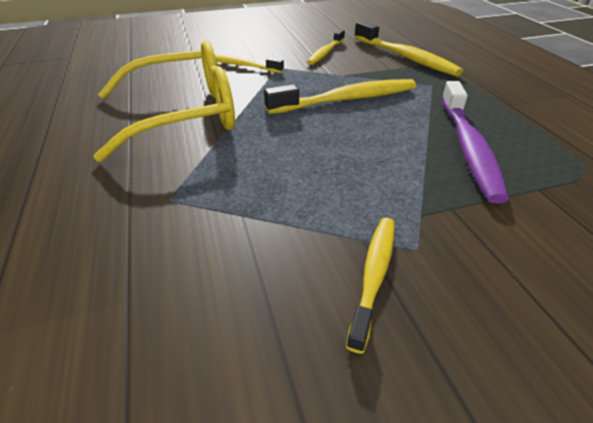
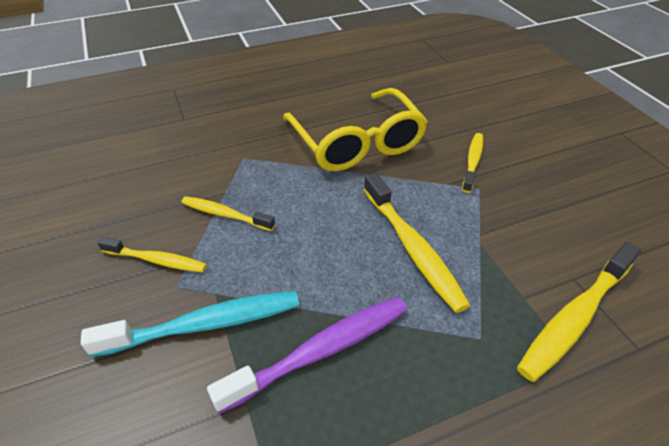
camera: 85 degrees right, 5 degrees up
yellow toothbrush [307,29,345,65] -> yellow toothbrush moved to [181,196,275,231]
purple toothbrush [442,81,509,203] -> purple toothbrush turned 150 degrees clockwise [207,297,408,414]
none -> turquoise toothbrush [81,291,299,357]

